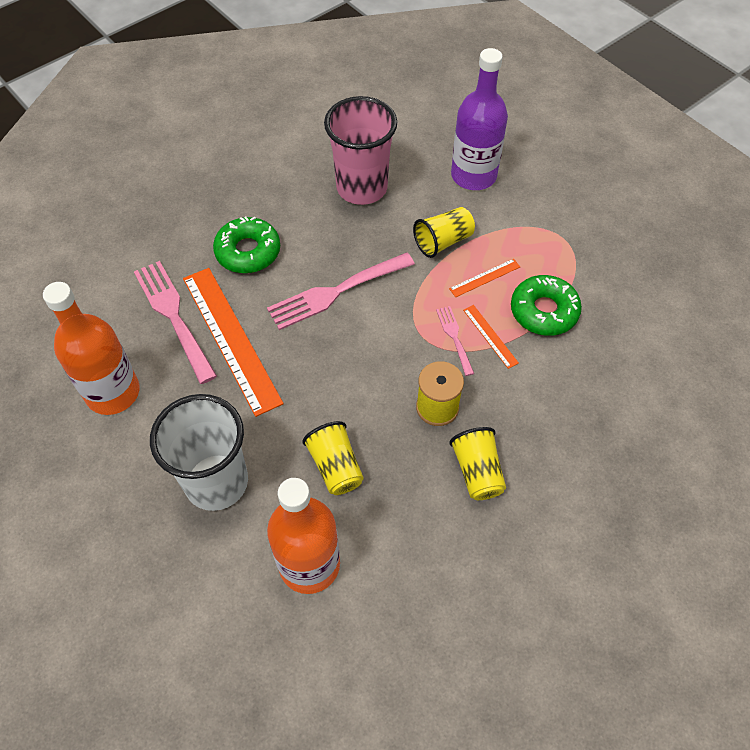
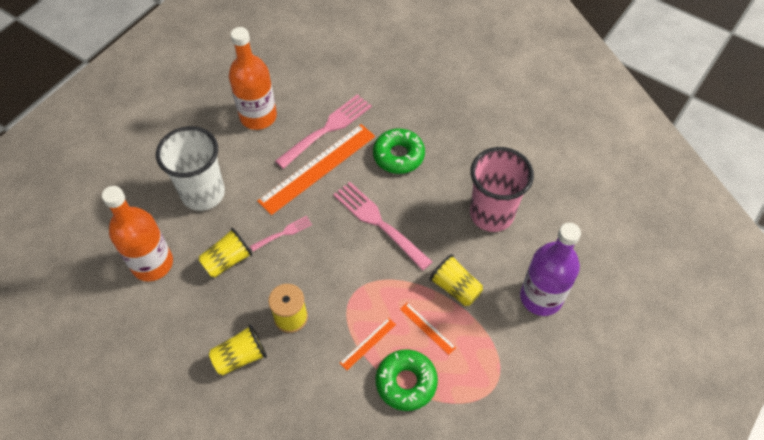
camera: 75 degrees right, 0 degrees up
pink fork [436,306,474,376] -> pink fork moved to [250,216,312,251]

